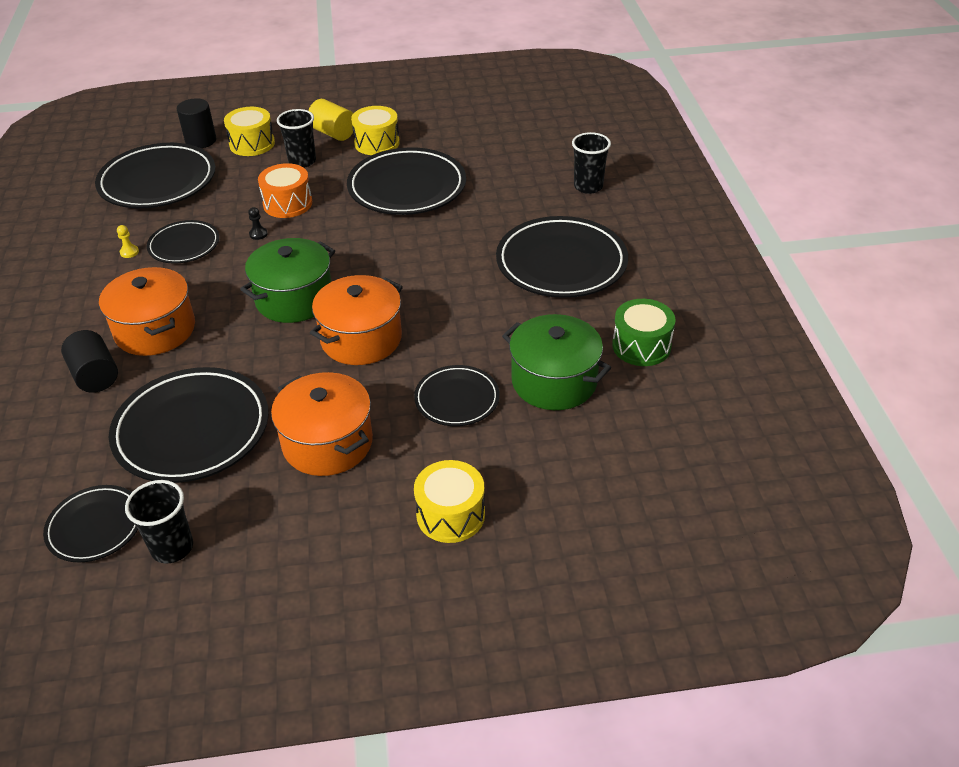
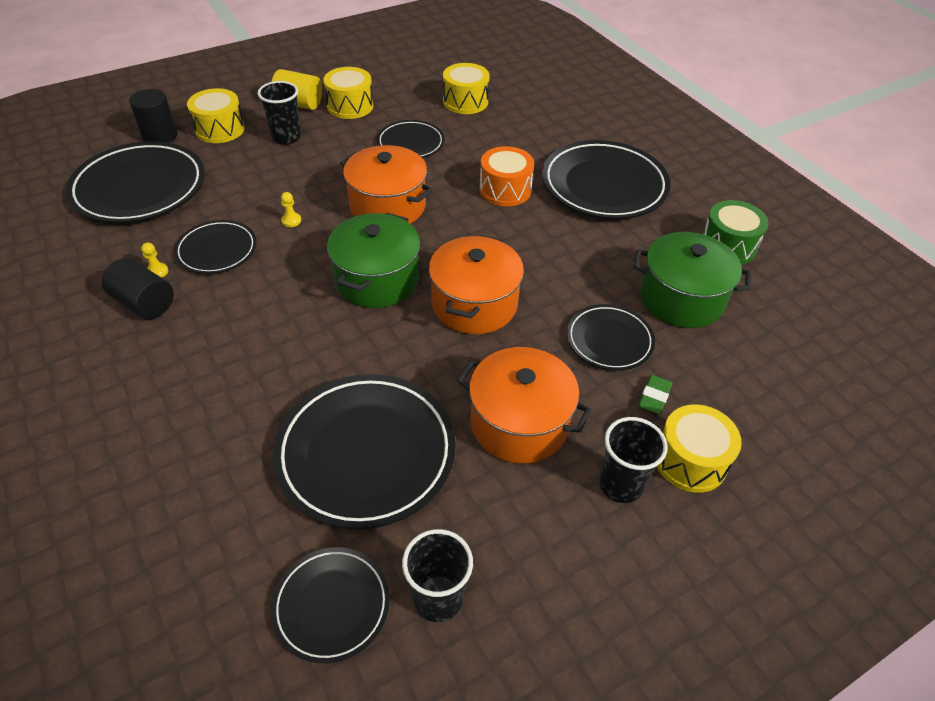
camera: 25 degrees left, 5 degrees up
black cylinder [61,330,118,393] -> black cylinder moved to [102,258,174,319]
orange pot [99,267,195,356] -> orange pot moved to [340,145,433,224]
black pawn [248,207,268,240] -> yellow pawn [281,192,301,227]
orange drum [258,163,312,218] -> orange drum moved to [480,146,534,206]
black plate [347,147,466,215] -> black plate [377,120,445,158], size x0.56
black cup [572,132,611,194] -> black cup moved to [599,417,668,503]
none -> yellow drum [443,63,490,114]
none -> green eraser [638,375,673,414]

